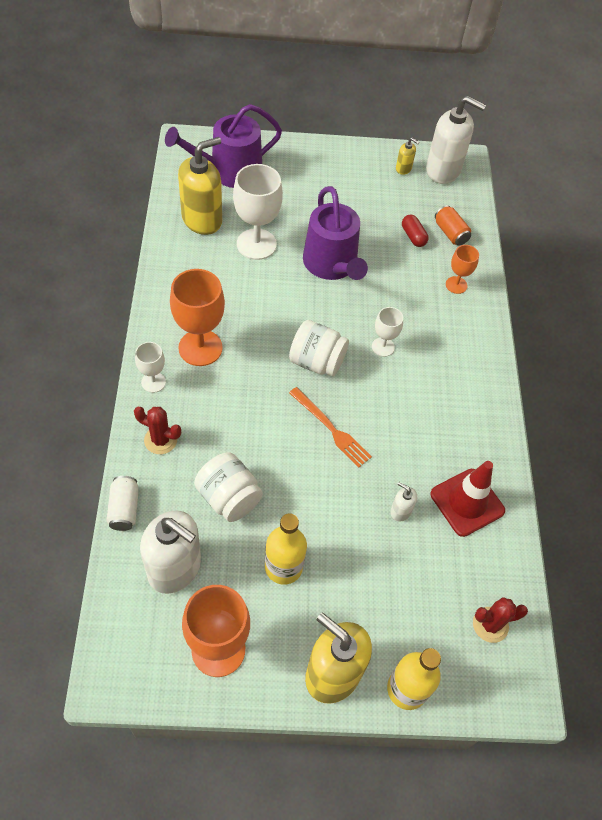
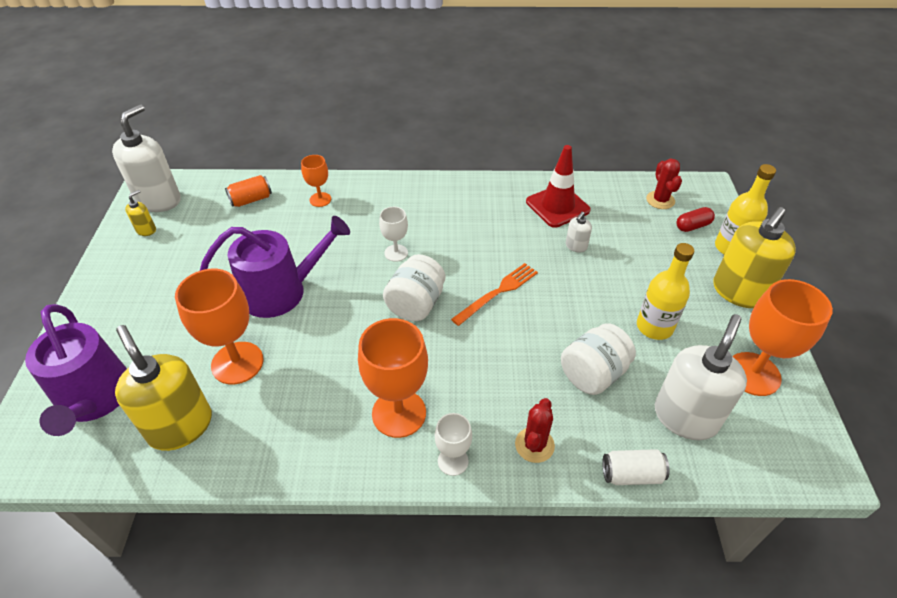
camera: 85 degrees left, 10 degrees down
white goblet [233,164,283,260] -> orange goblet [175,269,263,384]
red capsule [402,215,429,247] -> red capsule moved to [676,207,715,232]

